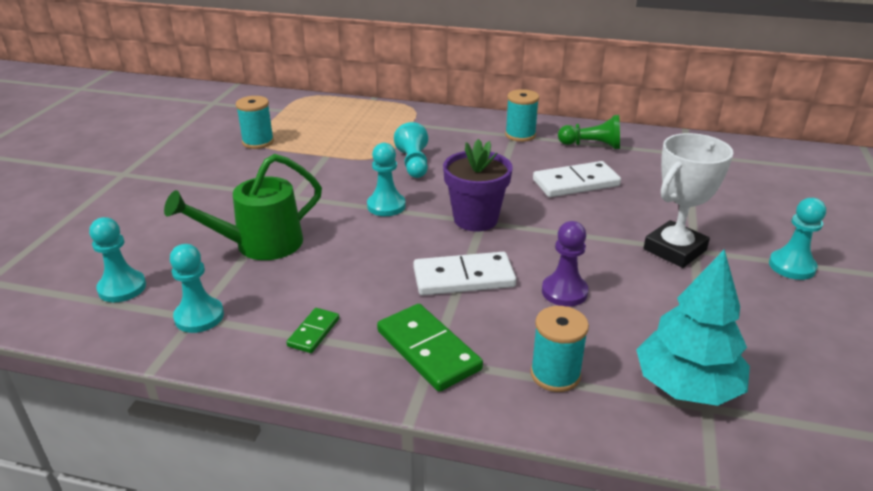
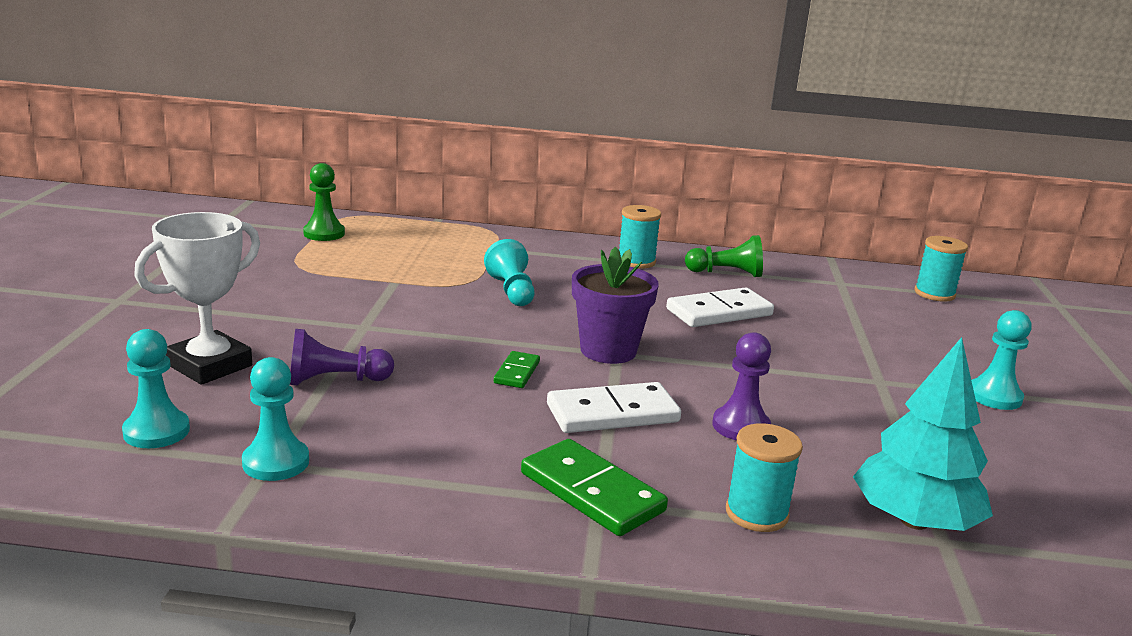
camera: 10 degrees left, 10 degrees down
green watering can [164,154,322,260] -> purple pawn [290,329,394,385]
turquoise spool [236,96,274,149] -> turquoise spool moved to [914,236,968,302]
green domino [286,308,339,353] -> green domino moved to [494,351,540,388]
turquoise pawn [367,143,406,216] -> none
white trophy [644,133,734,268] -> white trophy moved to [134,212,260,385]
none -> green pawn [303,163,345,241]

